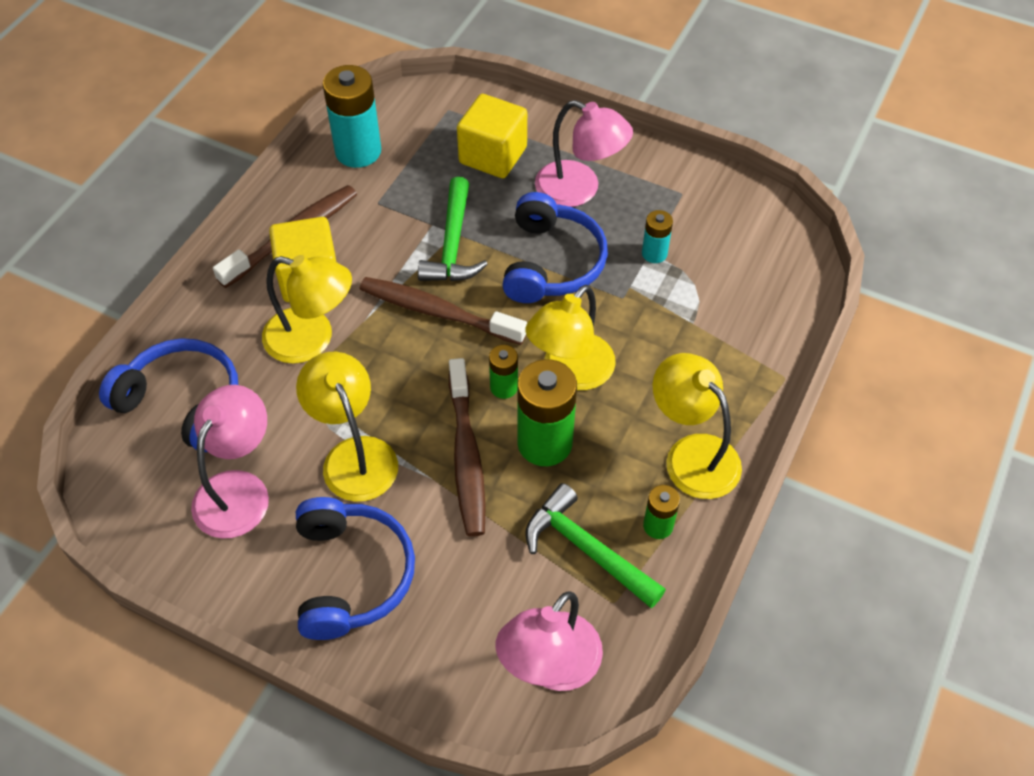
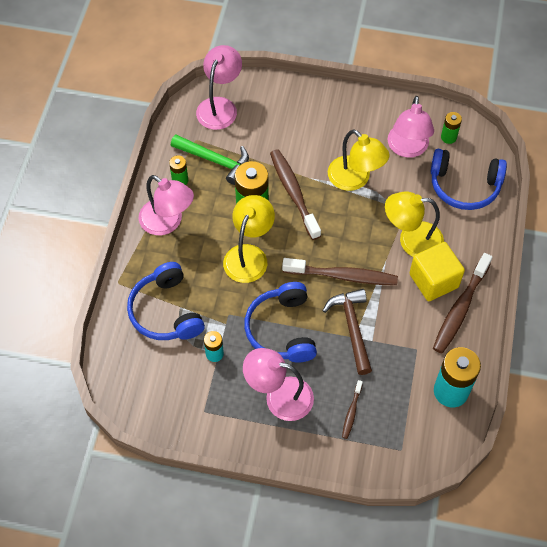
camera: 165 degrees right, 5 degrees up
blue headphones [296,497,415,640] -> blue headphones moved to [127,262,205,340]
green hammer [418,177,488,281] -> brown hammer [322,289,372,375]
yellow cube [457,94,527,178] -> brown toothbrush [342,380,363,439]
green battery [489,345,518,399] -> green battery moved to [441,112,462,144]
yellow lamp [653,353,742,499] -> pink lamp [139,175,194,235]

